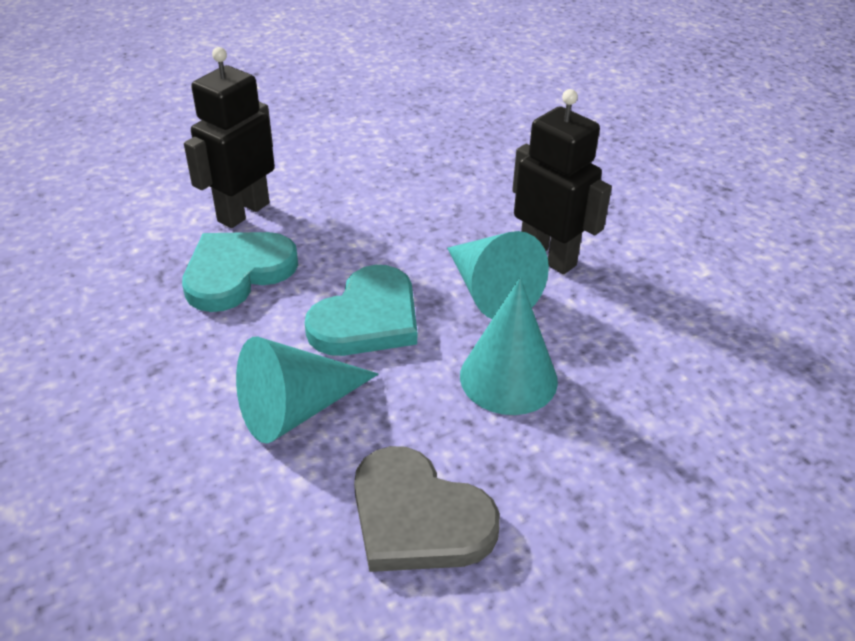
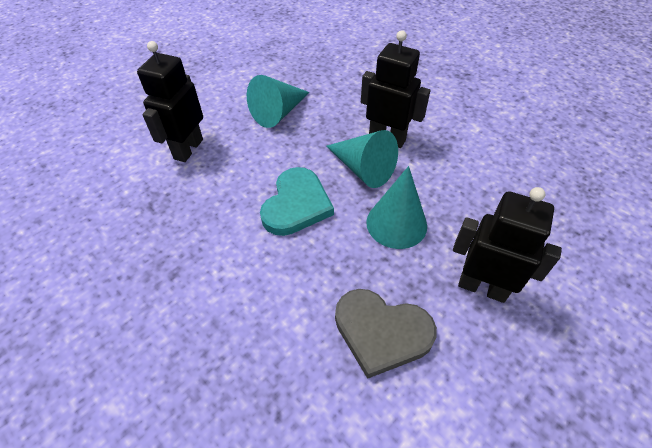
camera: 15 degrees left, 10 degrees up
turquoise heart [182,232,298,312] -> none
turquoise cone [236,337,378,443] -> turquoise cone moved to [247,75,309,128]
none -> black robot [453,187,562,303]

